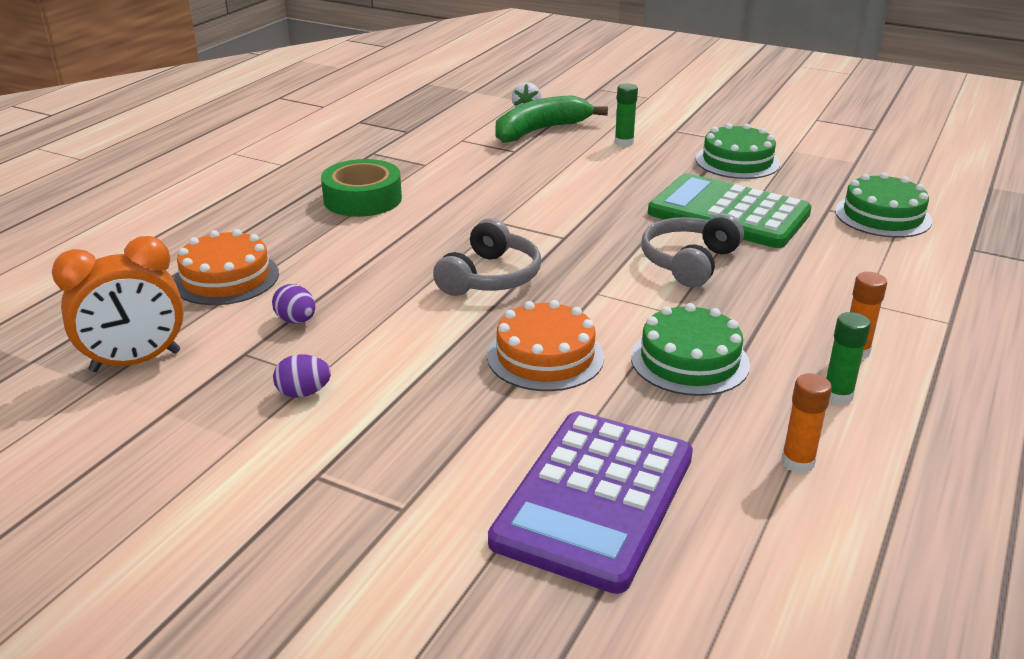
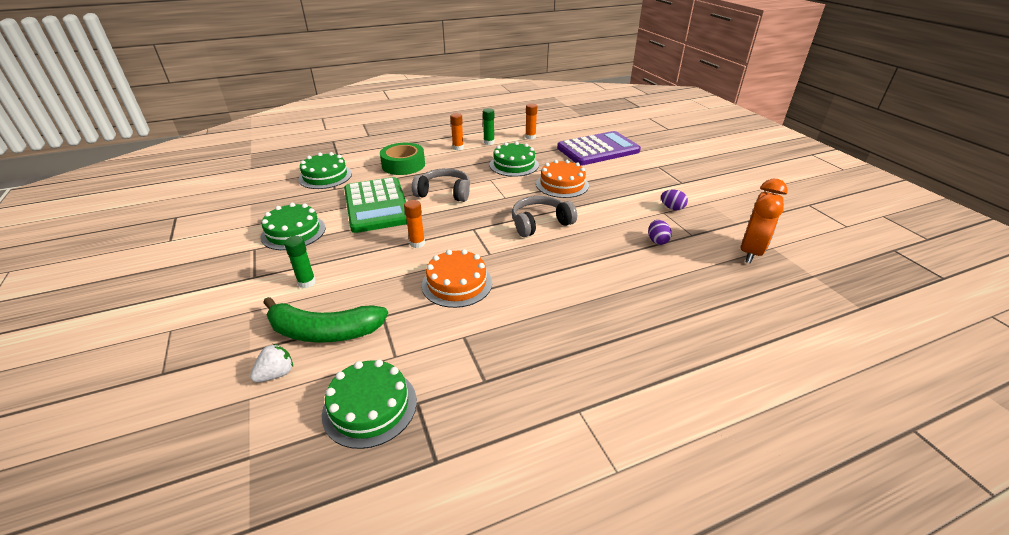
camera: 140 degrees left, 5 degrees up
orange clock [52,236,184,372] -> orange clock turned 105 degrees clockwise [741,179,788,263]
orange cake [173,229,279,305] -> orange cake moved to [422,249,492,308]
green tape [321,159,402,217] -> green tape moved to [380,143,425,175]
grey headphones [641,213,744,288] -> grey headphones turned 150 degrees counterclockwise [412,168,470,202]
none -> green cake [322,359,417,449]
none -> orange glue stick [404,200,425,248]

